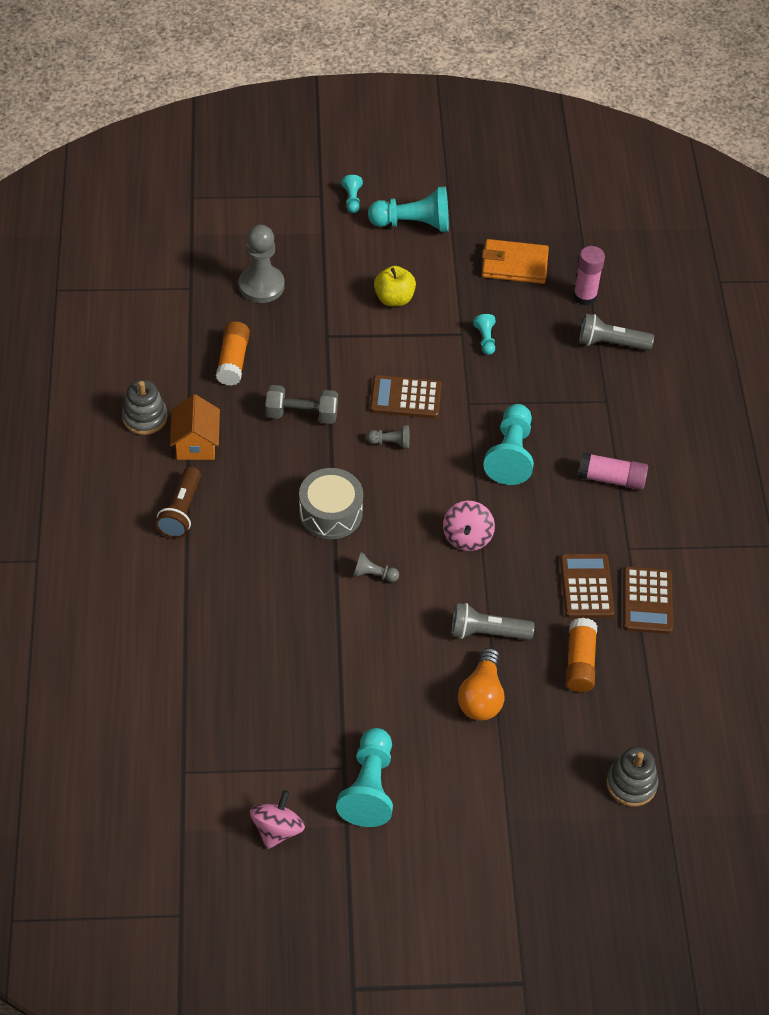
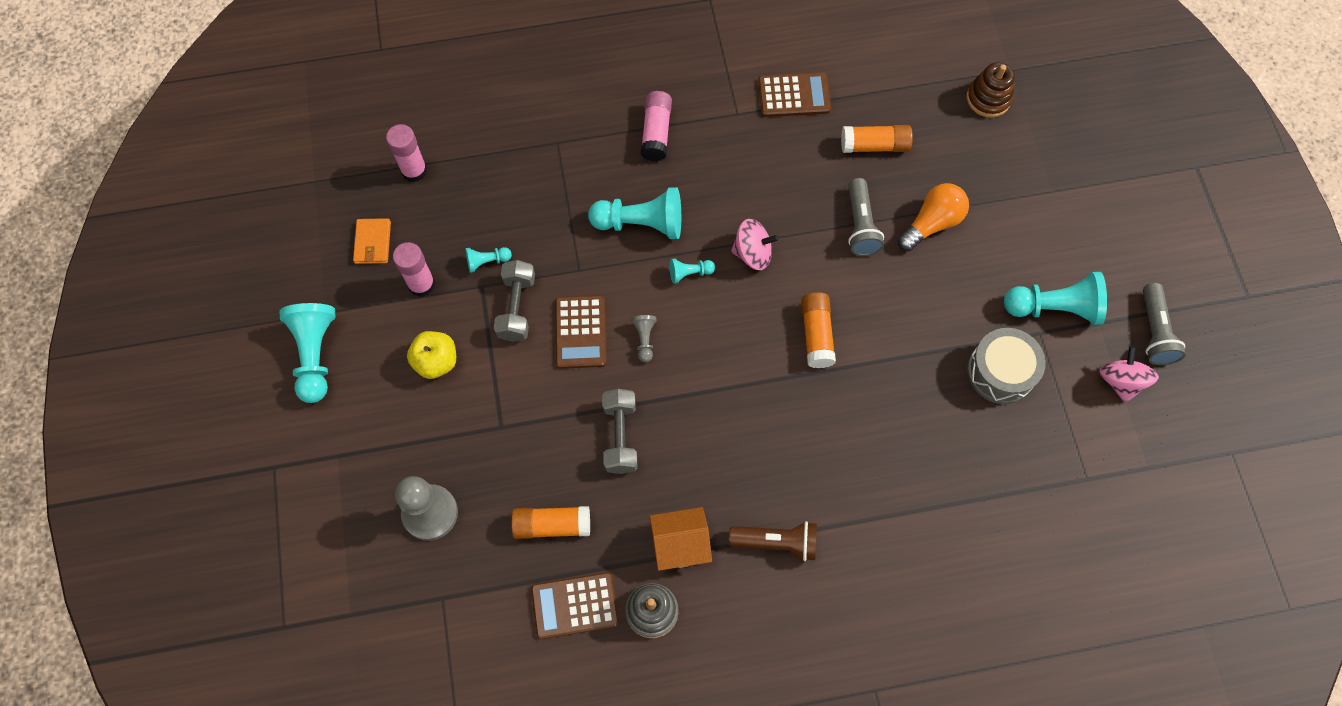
camera: 95 degrees left, 15 degrees up
pink spinning top [250,790,305,849] -> pink spinning top turned 75 degrees clockwise [1100,346,1159,403]
grey drum [299,468,363,539] -> grey drum moved to [967,328,1046,404]
turquoise pawn [341,175,363,213] -> turquoise pawn moved to [669,258,715,284]
grey pawn [354,553,399,582] -> orange glue stick [801,292,836,368]
orange light bulb [458,648,504,721] -> orange light bulb turned 45 degrees counterclockwise [898,183,969,251]
orange wallet [482,239,549,284] -> orange wallet [353,218,391,264], size x0.66
brown calculator [560,554,615,618] -> brown calculator moved to [531,572,619,639]
grey flashlight [579,314,654,350] -> grey flashlight moved to [1143,283,1186,365]
grey stacking toy [606,747,658,806] -> brown stacking toy [967,62,1015,118]
none -> pink glue stick [393,242,435,297]
none -> grey dumbbell [494,260,535,342]

